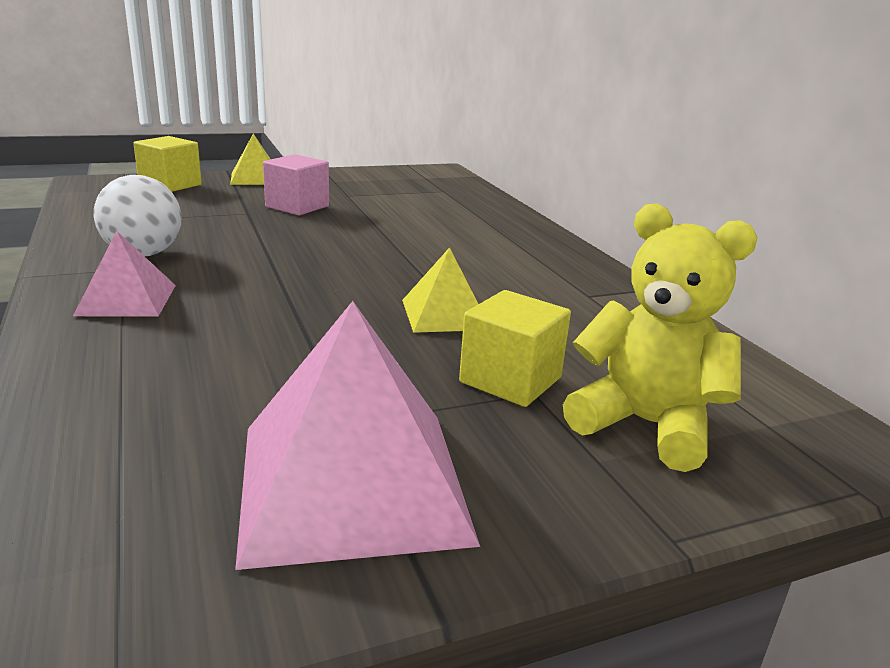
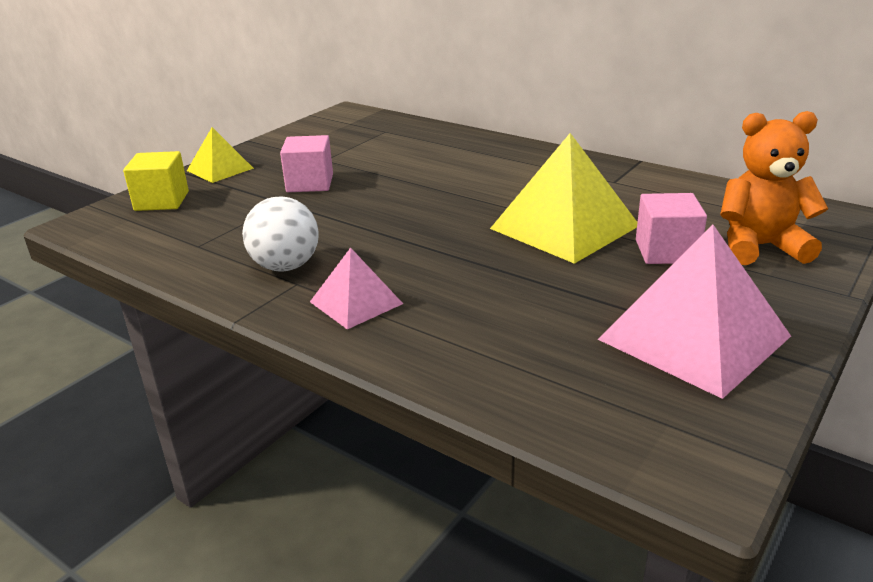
camera: 30 degrees left, 5 degrees up
yellow pyramid [402,247,478,333] -> yellow pyramid [490,133,637,264], size x1.83
yellow cube [459,290,571,407] -> pink cube [636,193,707,264]
yellow teddy bear [563,203,757,472] -> orange teddy bear [720,111,828,265]

